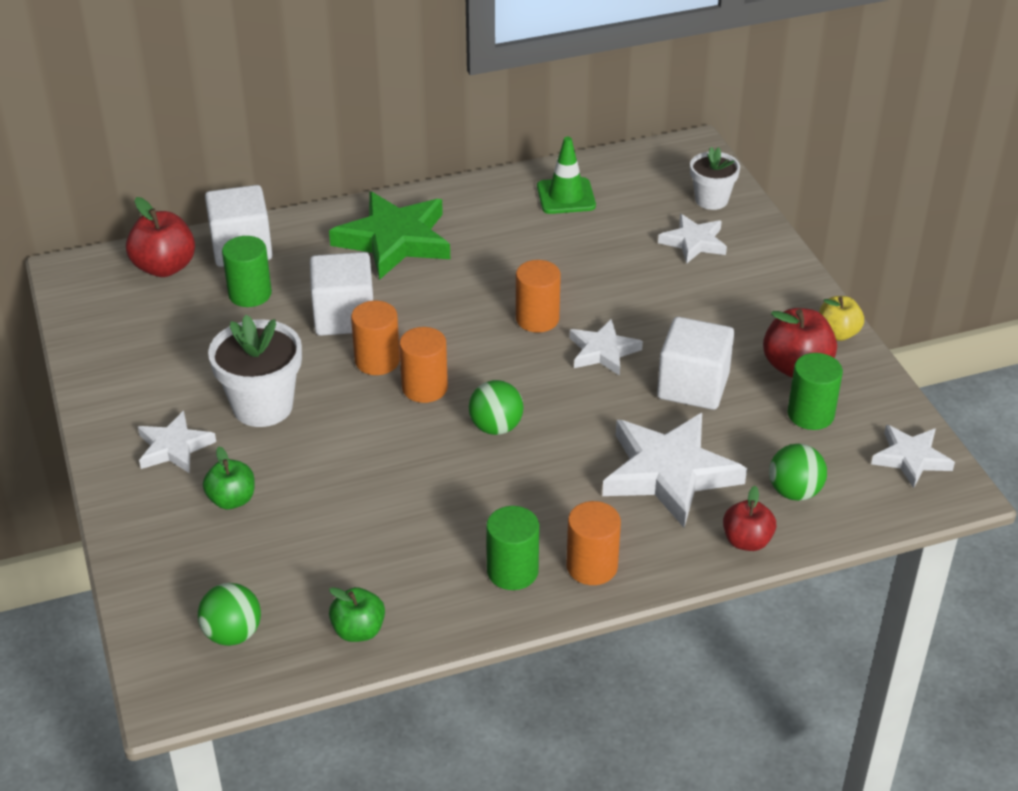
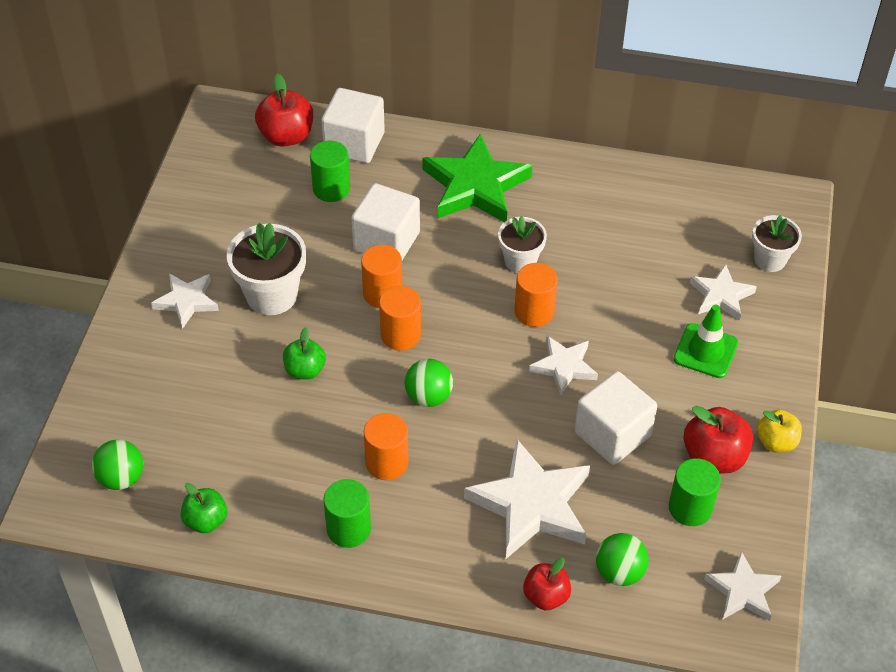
camera: 30 degrees right, 10 degrees up
green apple [203,447,255,509] -> green apple moved to [283,327,326,380]
green traffic cone [537,137,596,214] -> green traffic cone moved to [674,305,738,378]
orange cylinder [567,501,621,585] -> orange cylinder moved to [364,413,409,480]
none -> white flower pot [498,216,547,273]

